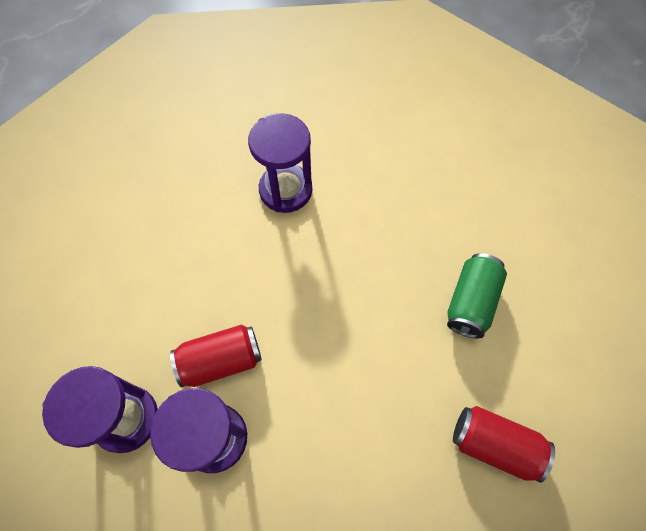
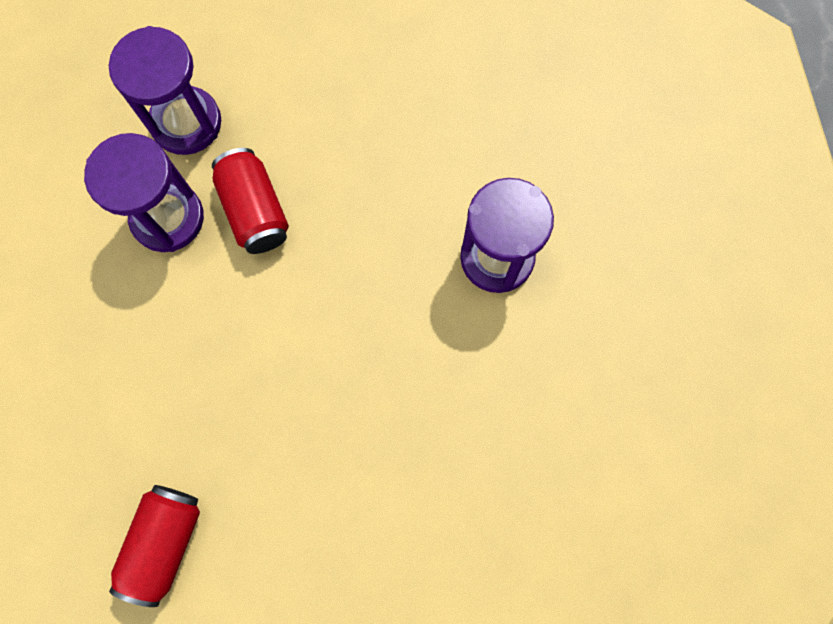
camera: 85 degrees right, 10 degrees up
green can [447,253,507,339] -> none

